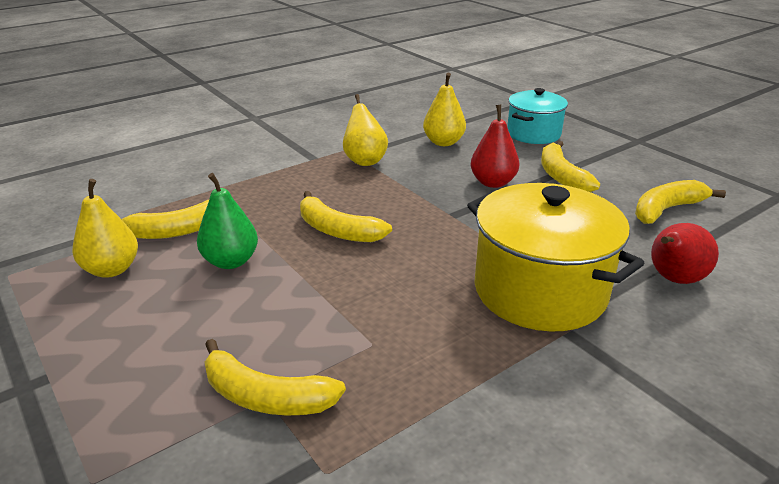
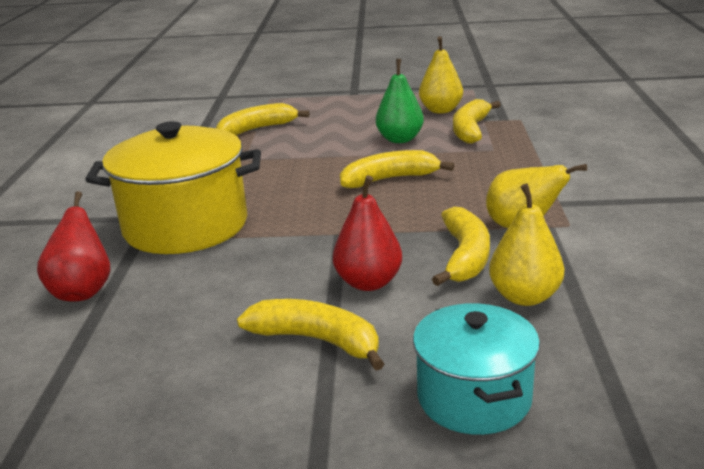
camera: 130 degrees right, 5 degrees down
yellow banana [635,180,726,224] -> yellow banana moved to [432,207,490,286]

